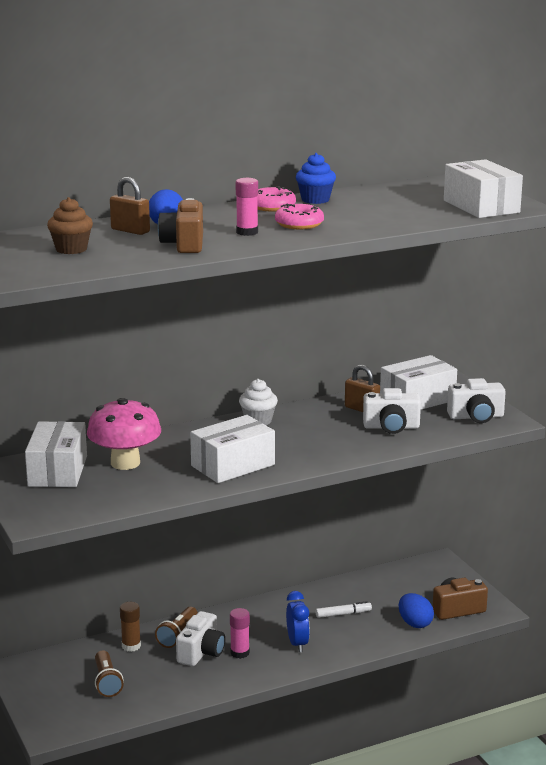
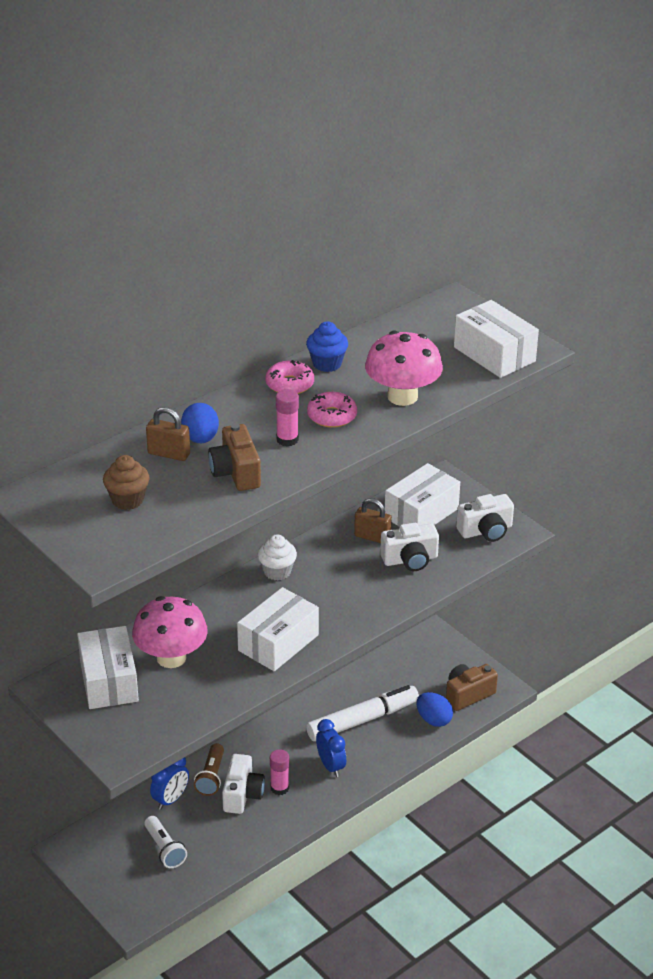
camera: 15 degrees left, 15 degrees up
brown flashlight [95,650,124,697] -> white flashlight [144,816,187,868]
brown glue stick [120,602,141,652] -> blue clock [150,757,189,810]
white marker [316,601,372,618] -> white marker [306,685,419,741], size x2.14
none -> pink mushroom [365,330,443,406]

